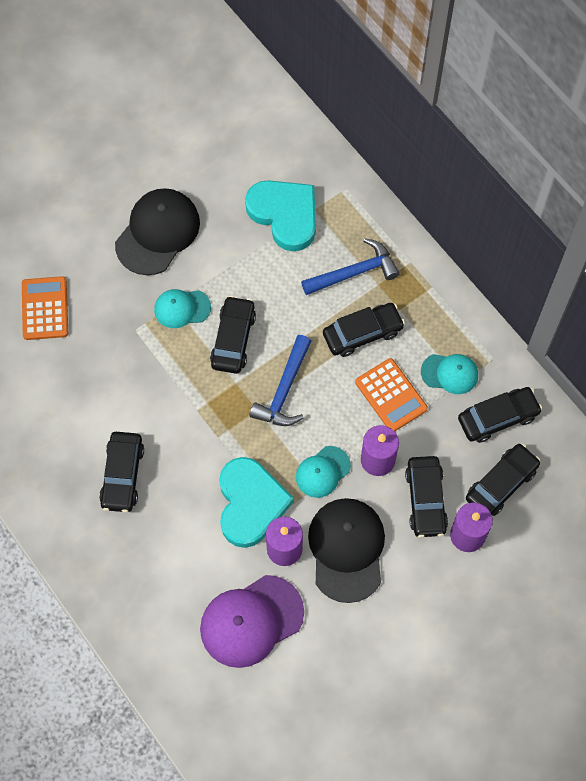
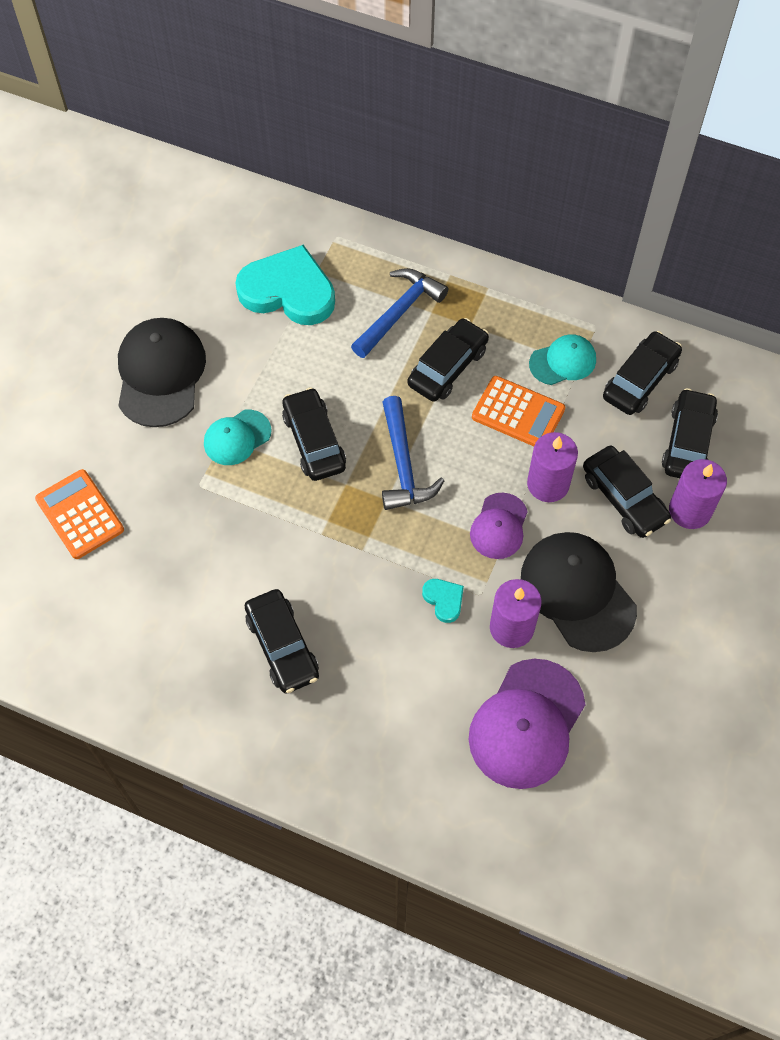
camera: 30 degrees left, 5 degrees down
turquoise heart [219,457,294,548] -> turquoise heart [422,579,464,623], size x0.43
turquoise cap [296,446,351,498] -> purple cap [470,493,528,559]

